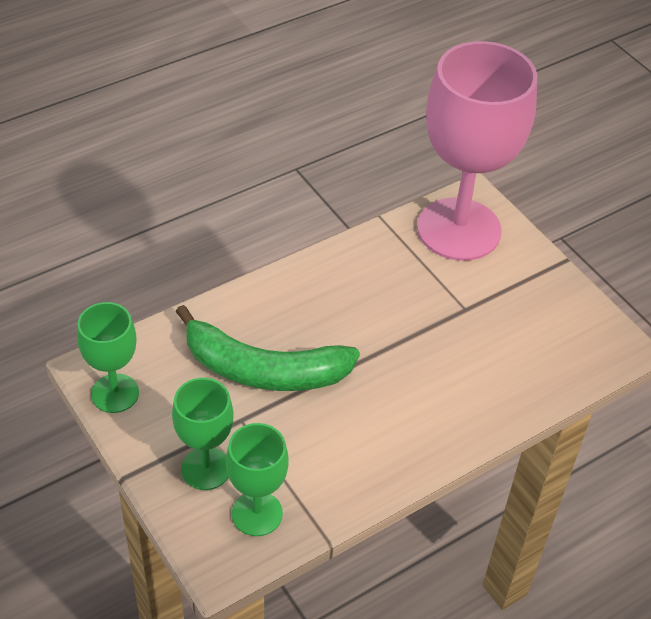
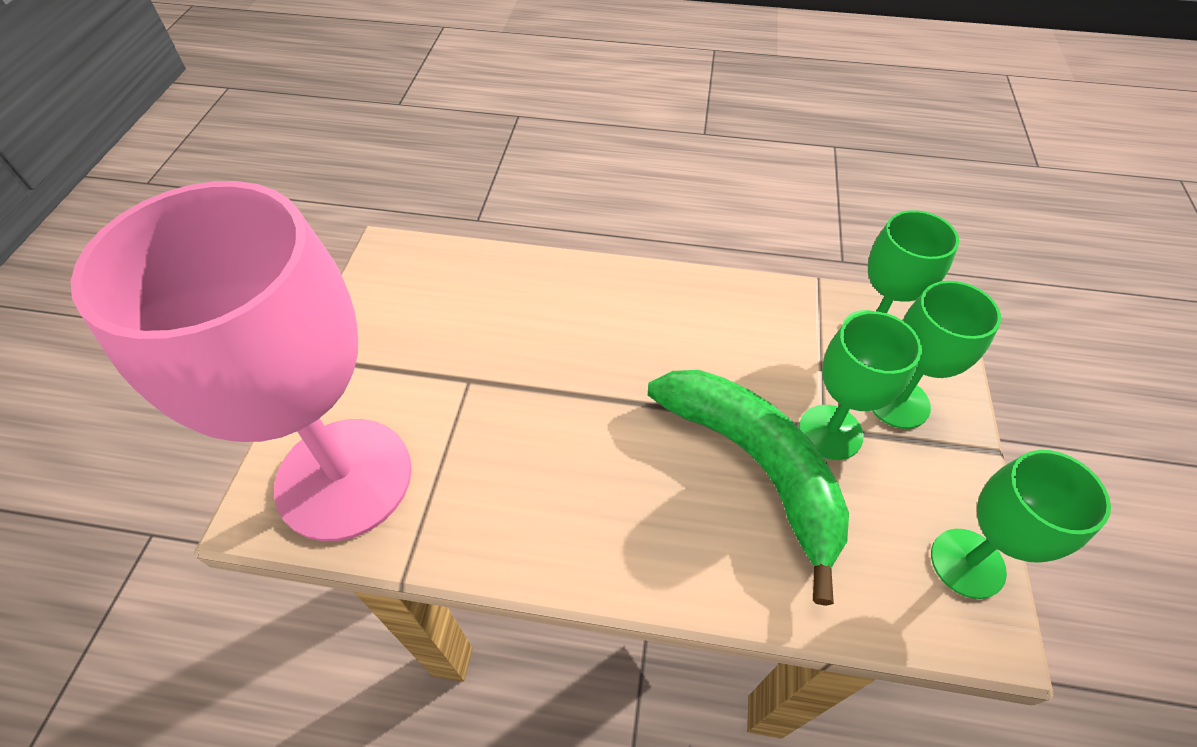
camera: 135 degrees left, 5 degrees up
none -> green goblet [799,311,922,460]

